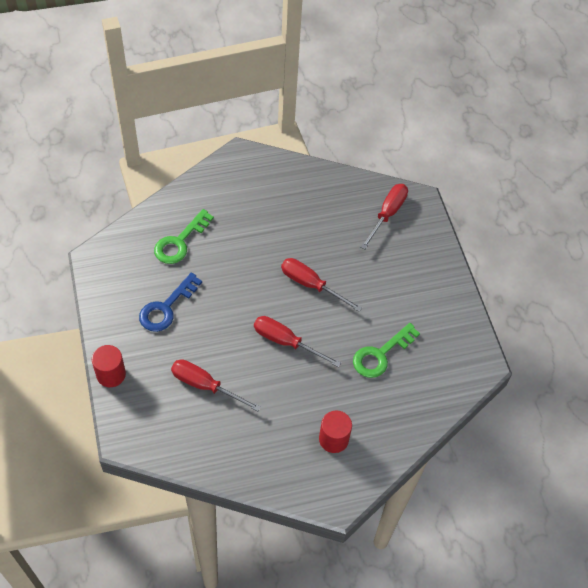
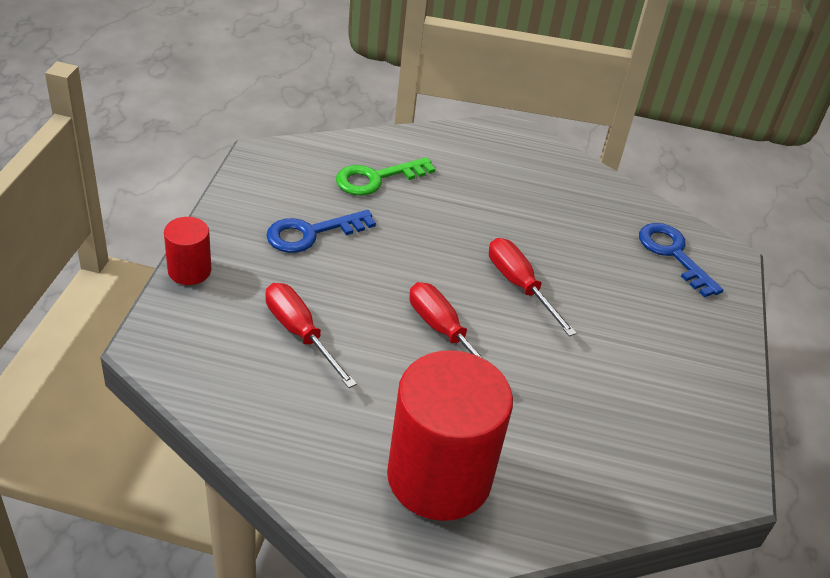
camera: 25 degrees right, 15 degrees down
red cylinder [319,411,352,453] -> red cylinder [387,350,513,521], size x2.10
green key [353,323,420,378] -> none
red screwdriver [361,184,408,249] -> blue key [639,223,723,298]

